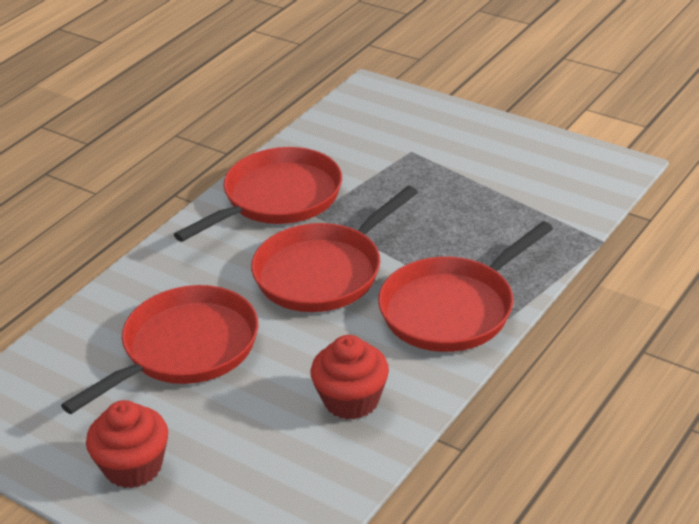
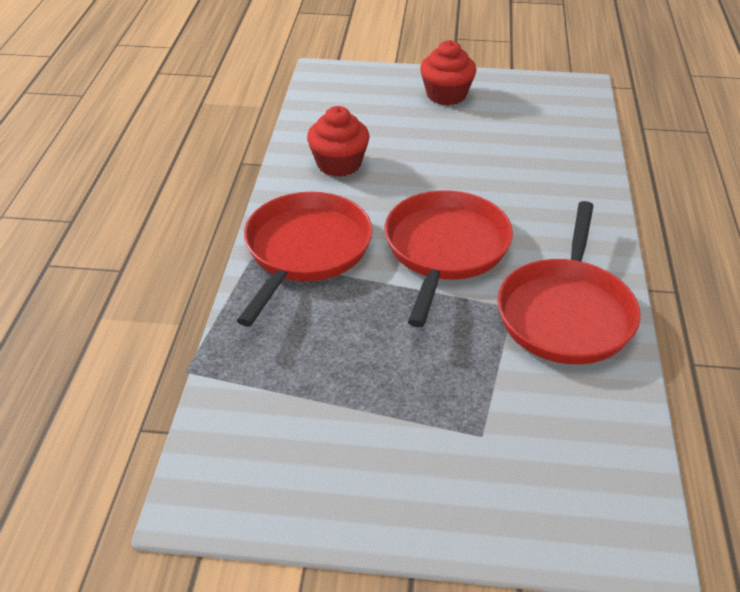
camera: 150 degrees right, 5 degrees up
red pan [61,285,258,414] -> none

